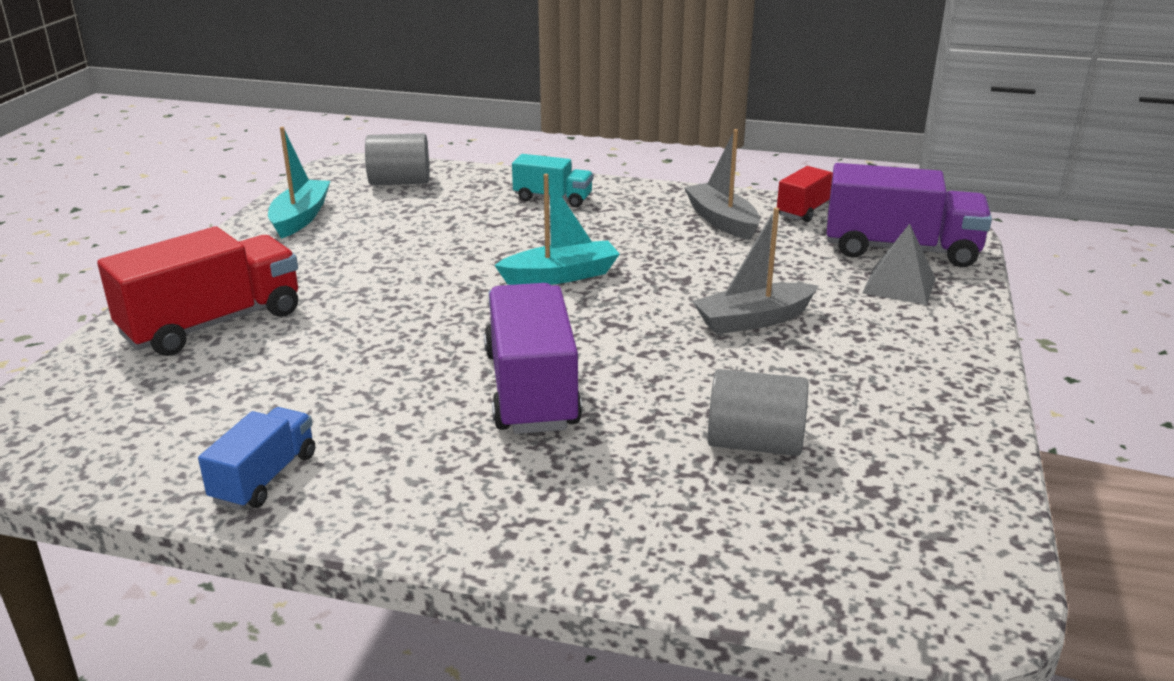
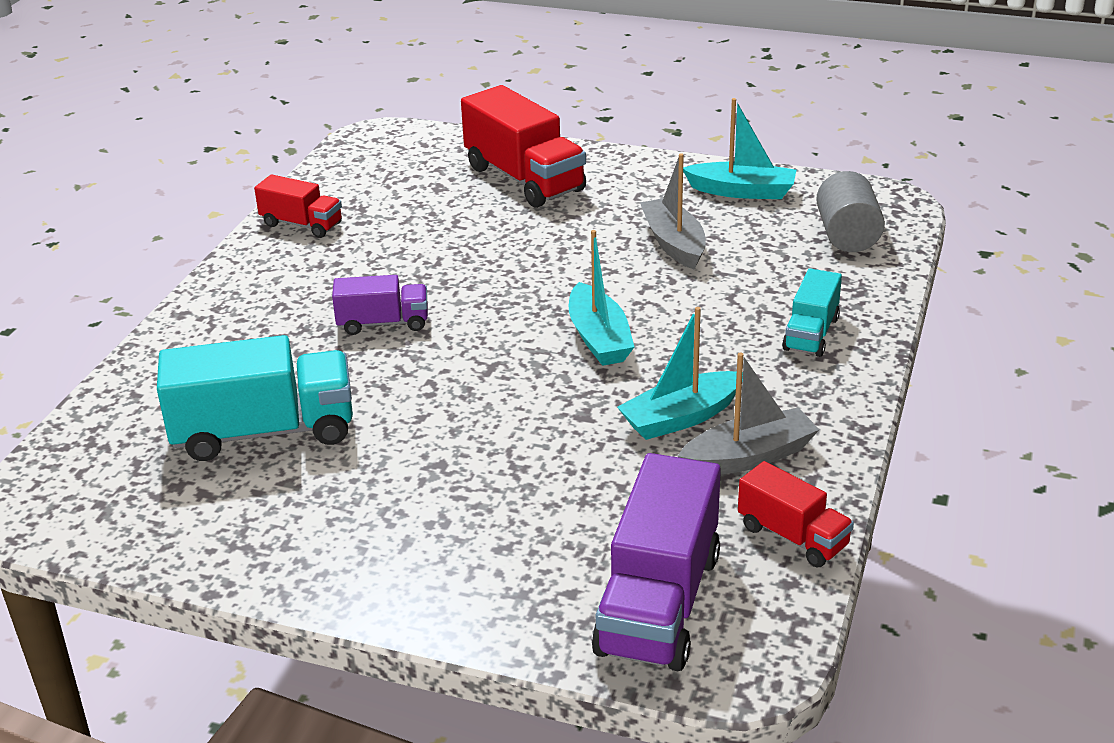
camera: 95 degrees right, 5 degrees up
blue truck [198,407,315,510] -> red truck [254,175,342,238]
purple truck [484,283,582,434] -> purple truck [332,275,428,335], size x0.56
grey boat [692,208,818,334] -> grey boat moved to [640,153,706,270]
grey cylinder [708,369,808,456] -> turquoise truck [157,335,353,461]
grey pyramid [862,224,936,305] -> none
none -> turquoise boat [617,307,743,440]

